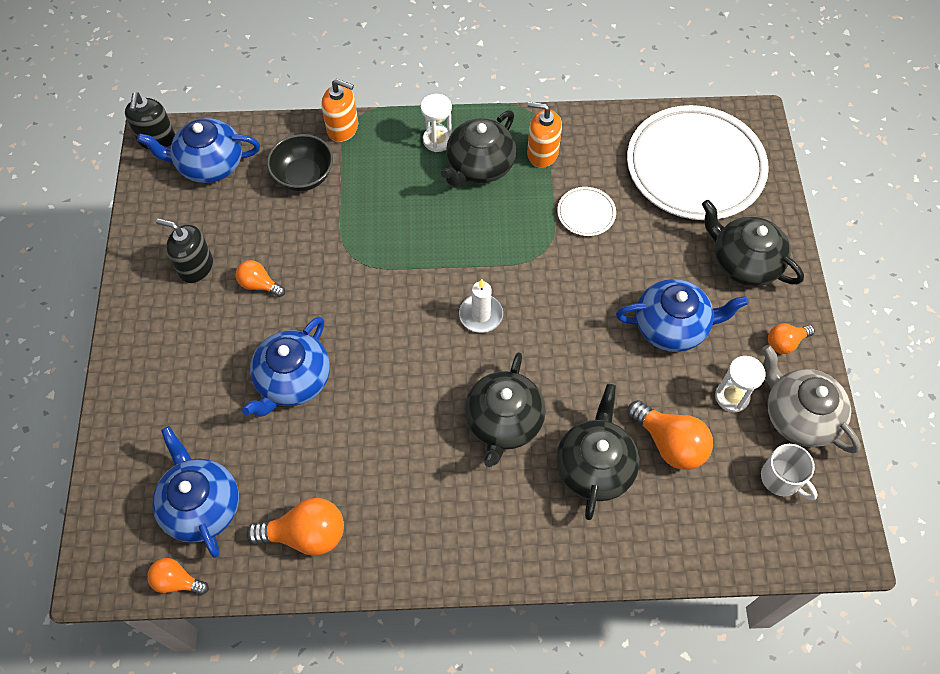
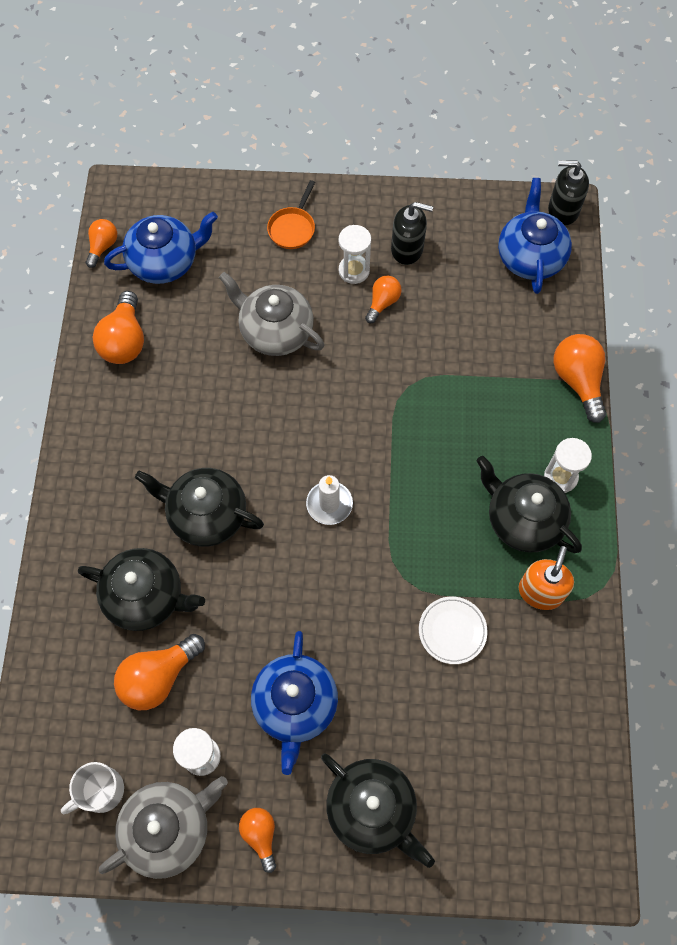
camera: 95 degrees right, 5 degrees up
black soap dispenser [156,218,213,283] -> black soap dispenser turned 75 degrees clockwise [391,202,433,265]
blue teapot [242,317,330,417] -> grey teapot [219,272,324,356]
black bowl [267,134,333,191] -> none
orange soap dispenser [321,79,358,142] -> orange light bulb [553,334,606,423]
white plate [627,105,769,220] -> none
black teapot [702,200,804,286] -> black teapot turned 90 degrees clockwise [321,753,435,868]
none -> orange pan [267,180,315,249]
none -> white hourglass [339,225,371,284]

